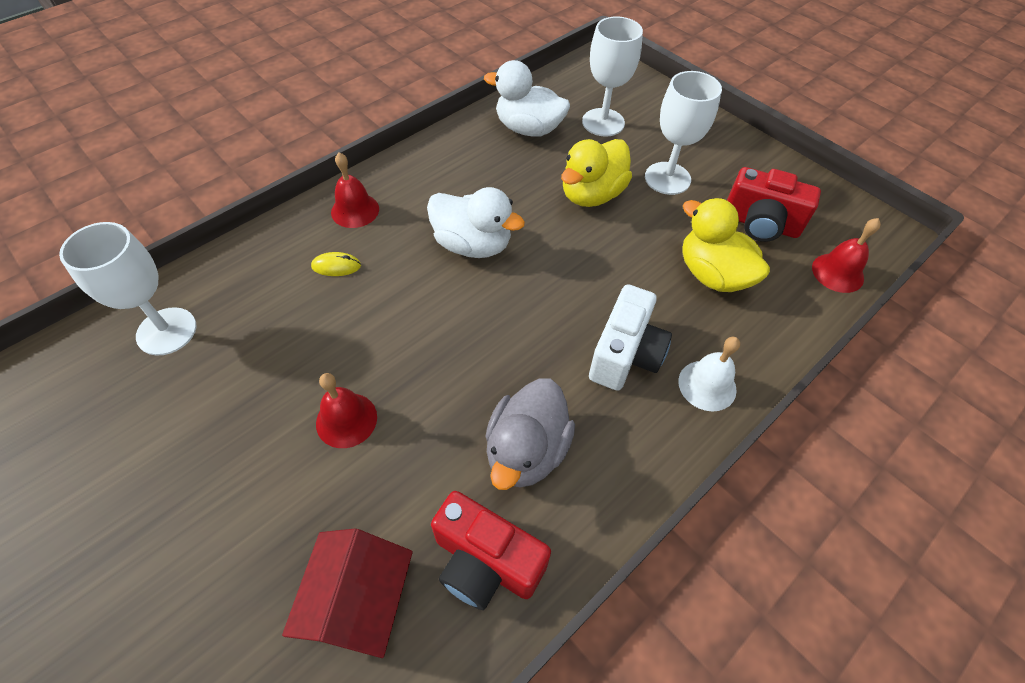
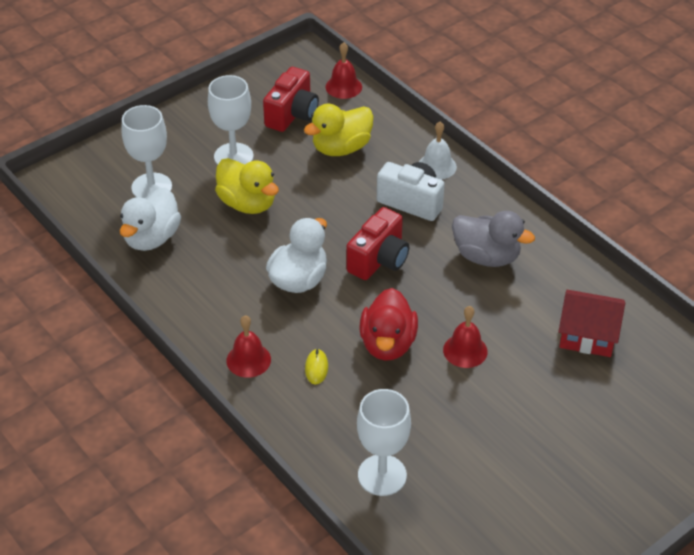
camera: 85 degrees left, 10 degrees down
red camera [431,491,551,610] -> red camera moved to [346,207,409,280]
none -> red duck [359,288,418,361]

